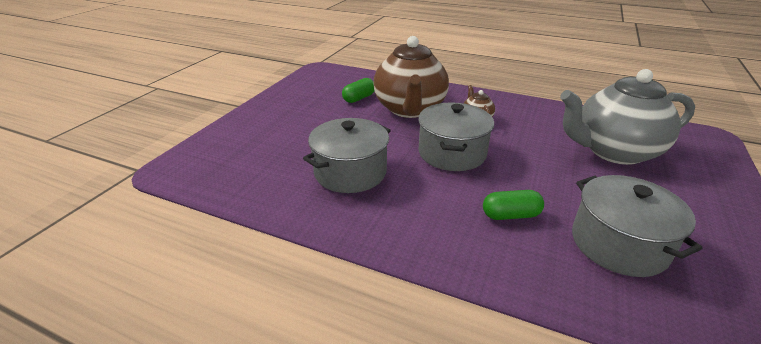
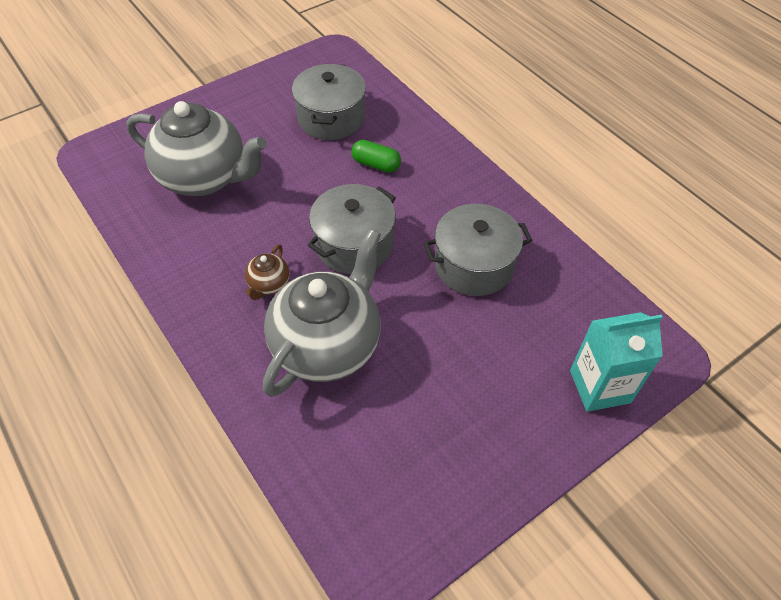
camera: 150 degrees left, 20 degrees up
green capsule [342,78,374,103] -> none
brown teapot [373,36,449,118] -> grey teapot [262,229,381,397]
none -> turquoise carton [570,312,663,412]

